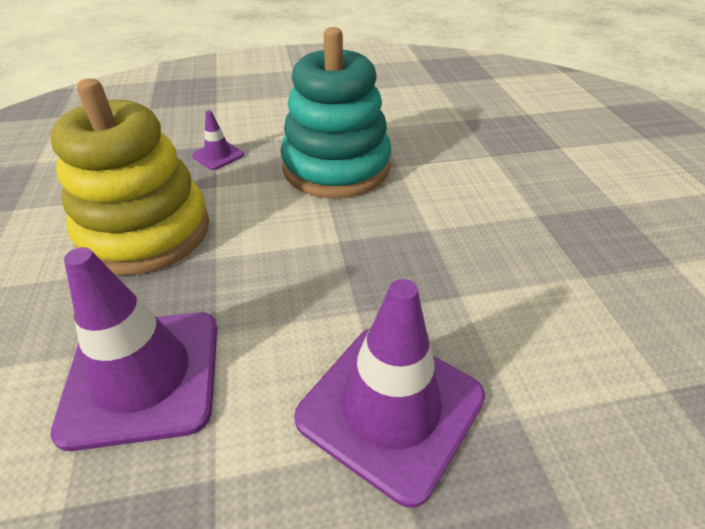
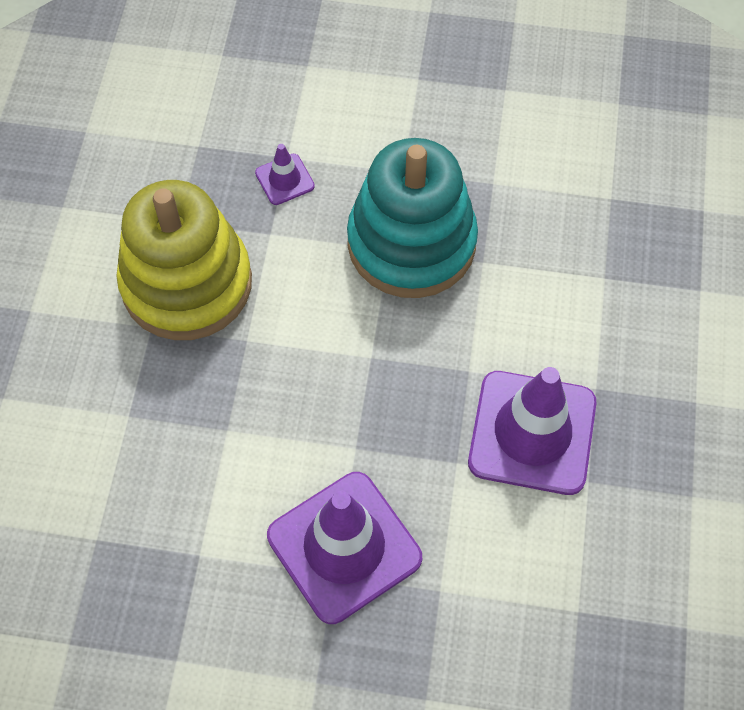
camera: 20 degrees right, 20 degrees up
purple traffic cone [50,247,217,451] -> purple traffic cone moved to [468,367,597,495]

